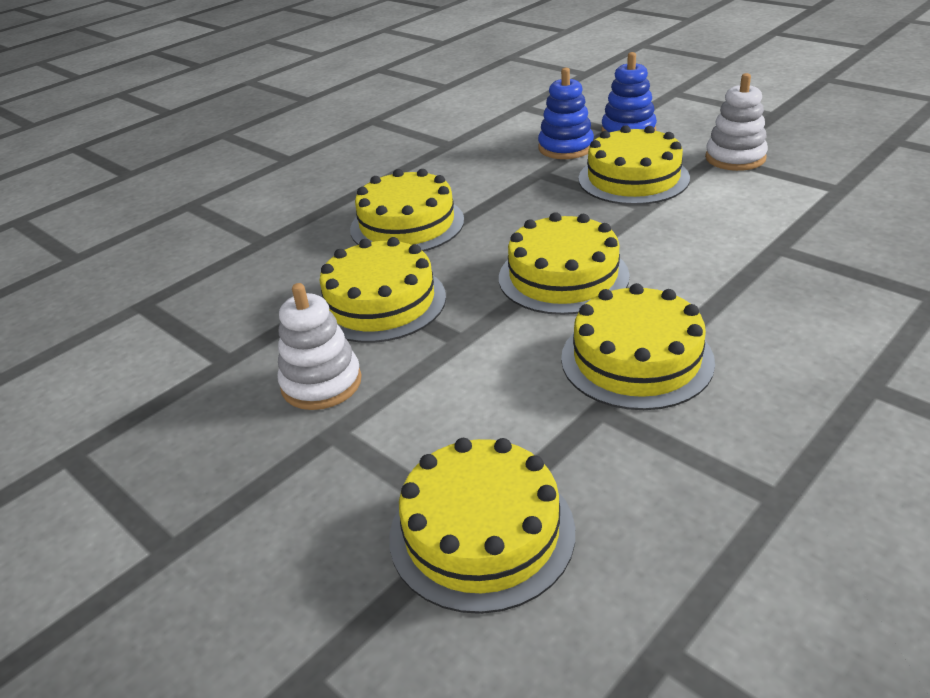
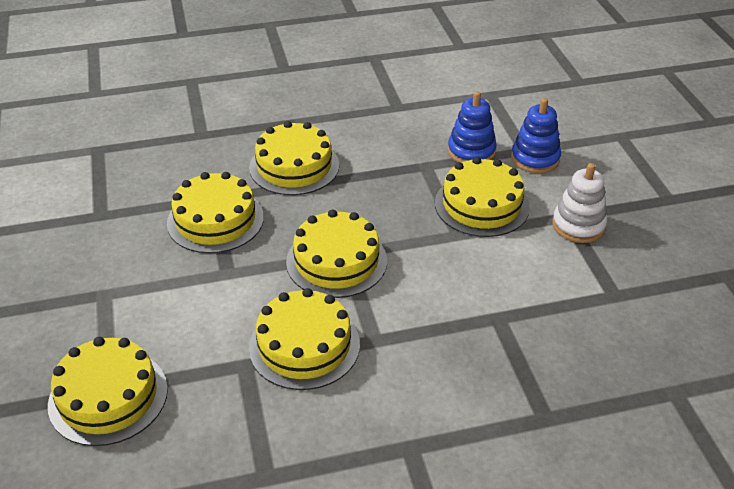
camera: 30 degrees right, 5 degrees up
white stacking toy [277,283,362,410] -> none

